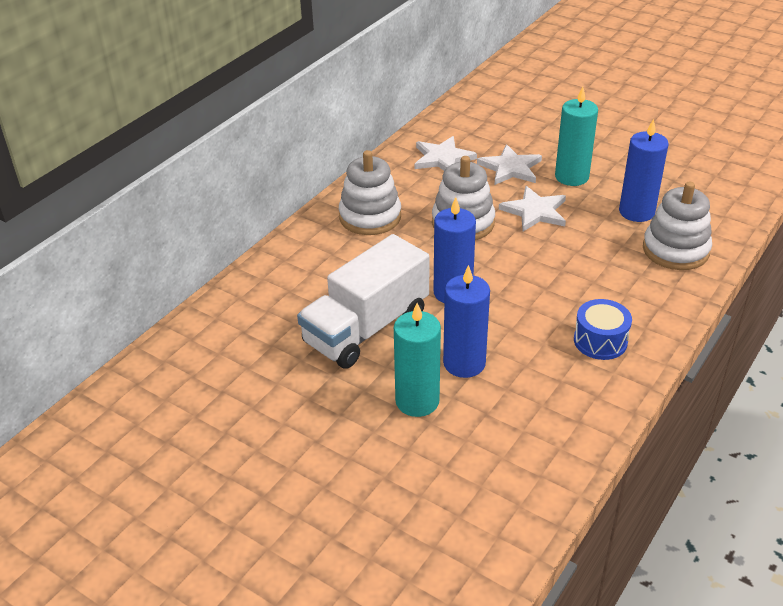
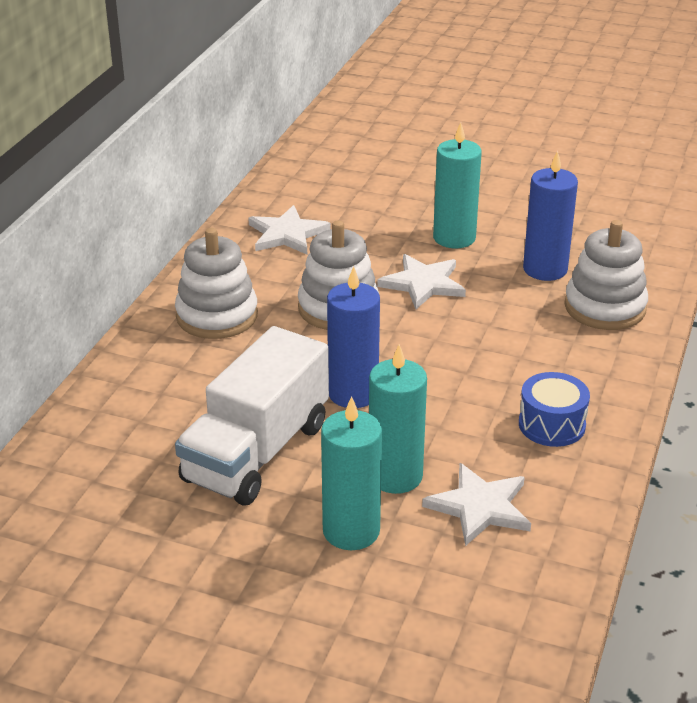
camera: 15 degrees left, 5 degrees down
blue candle [443,265,490,378] -> turquoise candle [369,344,427,494]
white star [477,144,542,185] -> white star moved to [422,463,531,546]

